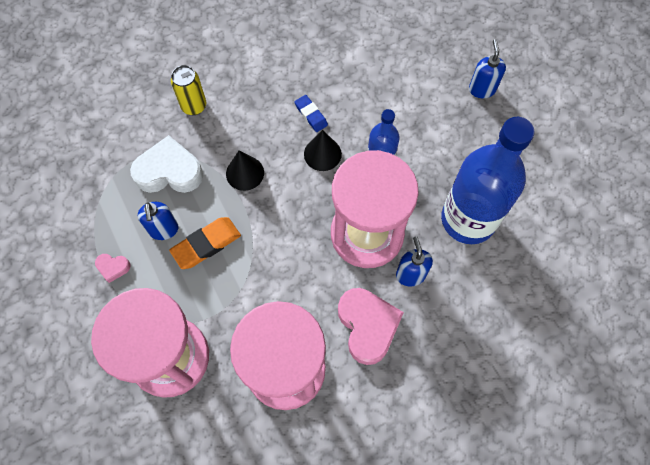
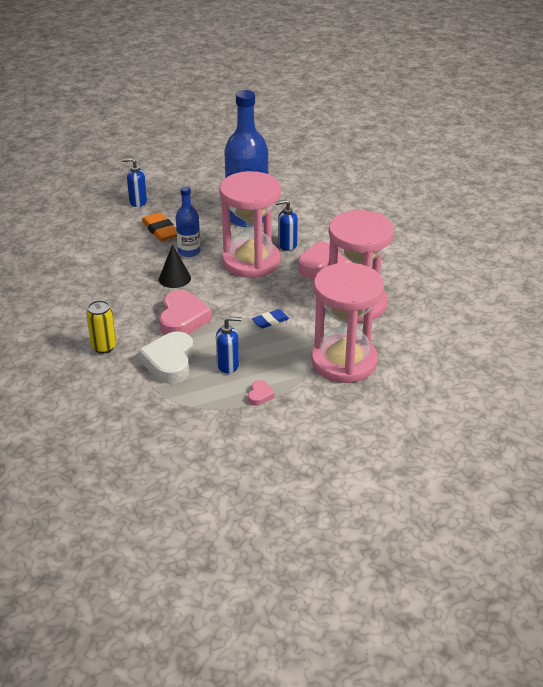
camera: 85 degrees left, 30 degrees down
orange eraser [169,217,241,269] -> orange eraser moved to [142,212,177,241]
black cone [226,150,264,191] -> pink heart [159,290,212,335]
blue eraser [294,95,328,132] -> blue eraser moved to [252,309,289,329]

